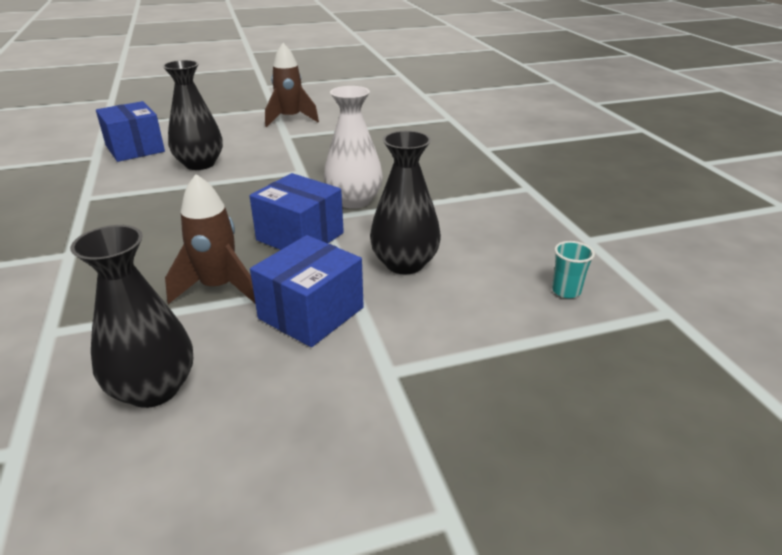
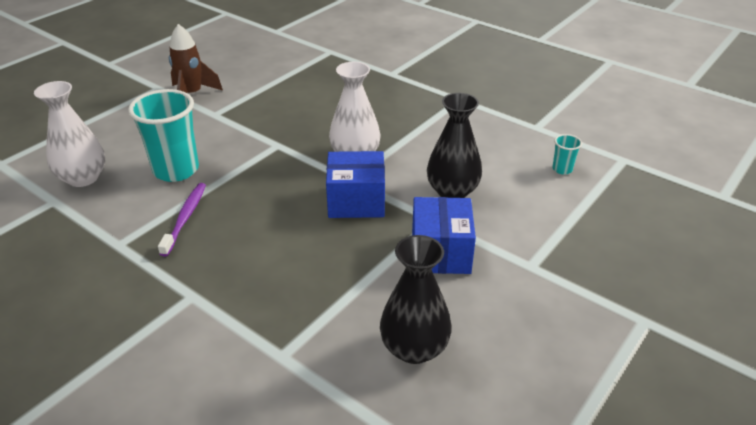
camera: 35 degrees left, 5 degrees up
blue box [96,101,165,162] -> white vase [34,81,105,187]
black vase [162,60,223,170] -> turquoise cup [128,89,199,182]
brown rocket [165,174,255,304] -> none
none -> purple toothbrush [158,183,206,257]

